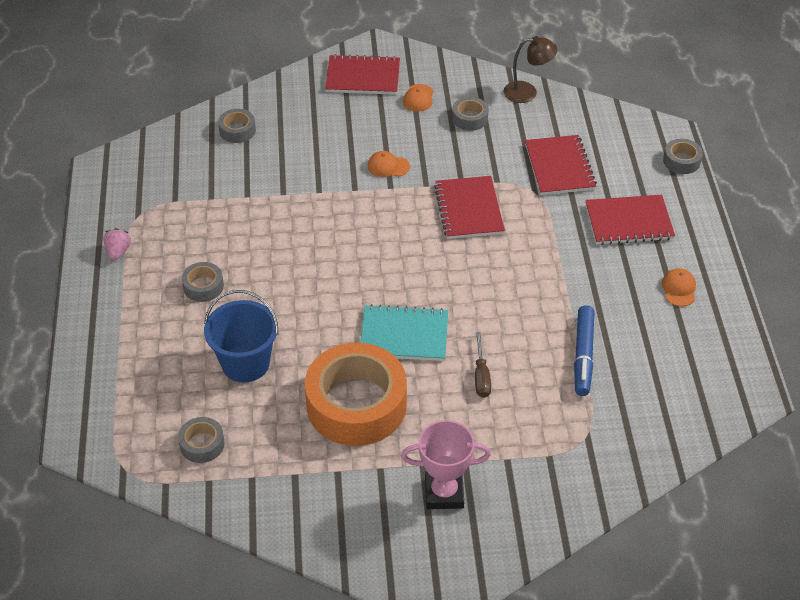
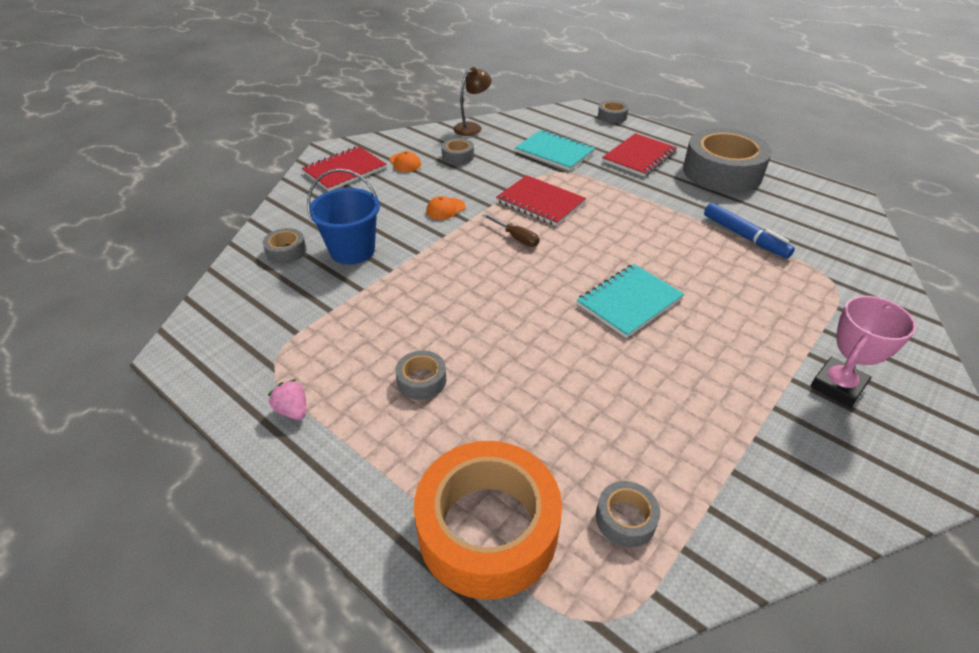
camera: 45 degrees left, 5 degrees down
blue bucket [204,290,278,382] -> blue bucket moved to [307,169,380,265]
orange tape [305,343,407,446] -> orange tape moved to [414,441,562,600]
brown screwdriver [475,332,491,398] -> brown screwdriver moved to [482,214,539,247]
red notebook [525,135,597,195] -> turquoise notebook [515,130,595,171]
orange cap [662,268,696,306] -> grey tape [683,128,772,193]

